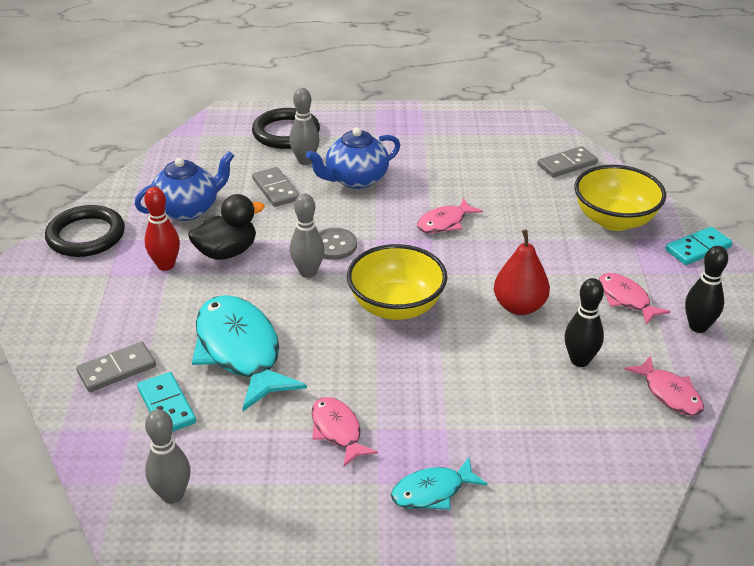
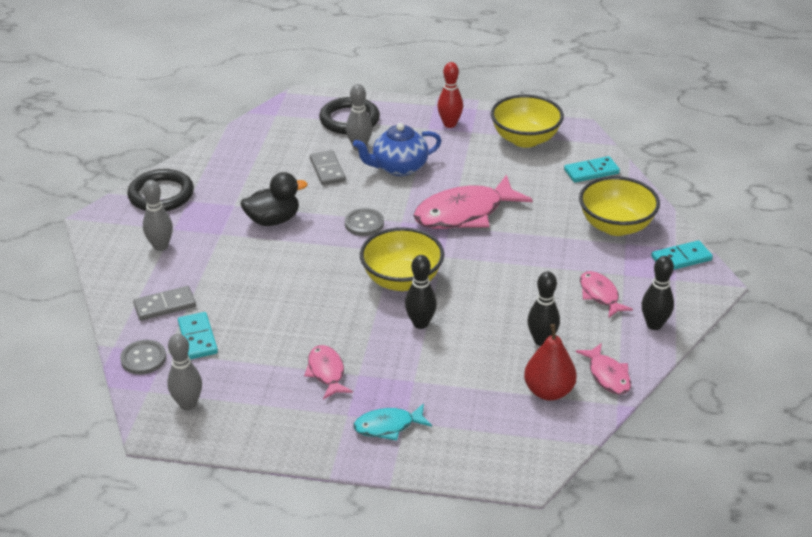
camera: 10 degrees right, 0 degrees up
blue teapot [134,151,234,221] -> none
red bowling pin [144,187,180,271] -> red bowling pin moved to [437,62,463,128]
turquoise fish [192,295,307,411] -> none
grey bowling pin [290,193,325,278] -> grey bowling pin moved to [143,180,173,251]
pink fish [417,198,483,233] -> pink fish [413,175,533,229], size x1.92
red pear [494,230,550,315] -> red pear moved to [524,324,577,401]
grey domino [538,146,598,178] -> turquoise domino [564,156,620,183]
none -> grey button [120,340,166,375]
none -> black bowling pin [405,255,437,329]
none -> yellow bowl [491,95,564,148]

